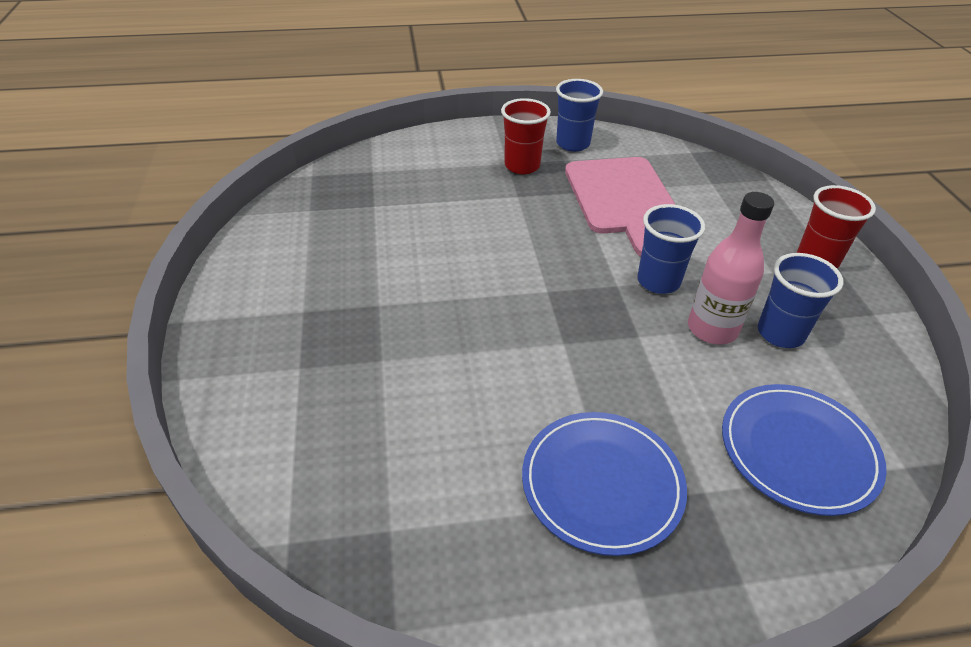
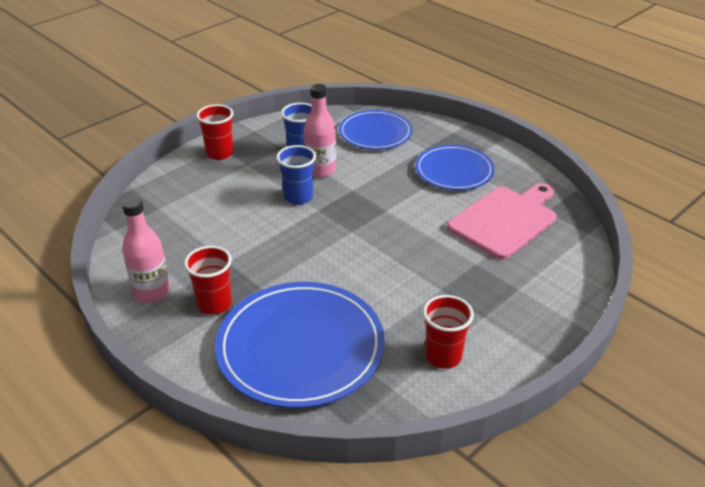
camera: 125 degrees left, 5 degrees down
blue cup [556,79,603,152] -> pink bottle [122,197,170,303]
pink cutting board [565,157,676,257] -> pink cutting board moved to [447,183,557,260]
none -> blue plate [215,282,385,408]
none -> red cup [423,295,474,369]

